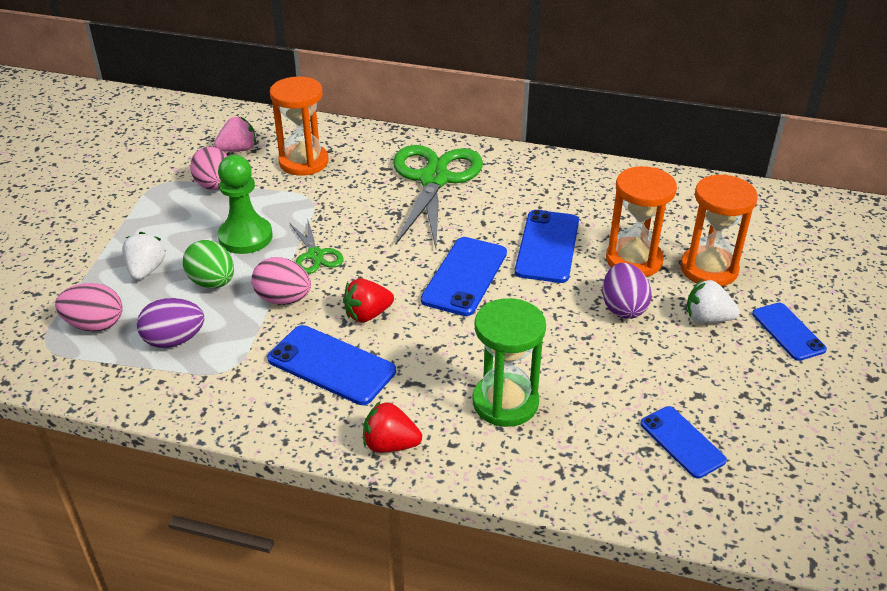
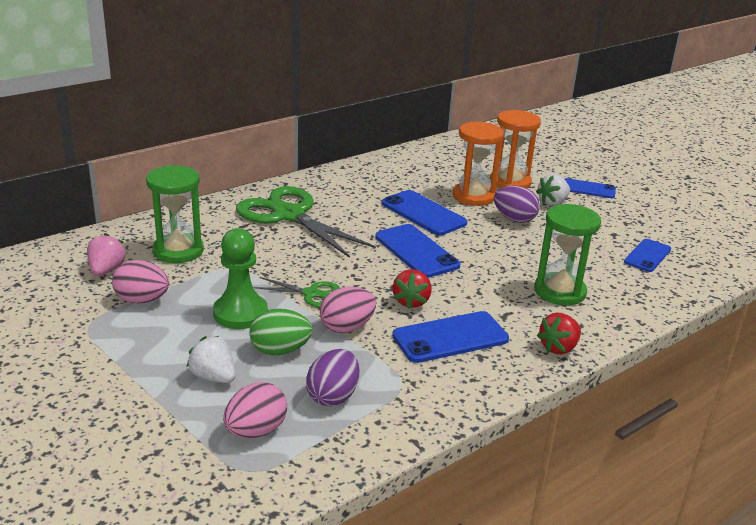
camera: 55 degrees left, 10 degrees down
orange hourglass [270,77,329,176] -> green hourglass [146,165,204,263]
blue phone [640,406,727,478] -> blue phone turned 60 degrees counterclockwise [624,239,671,272]

